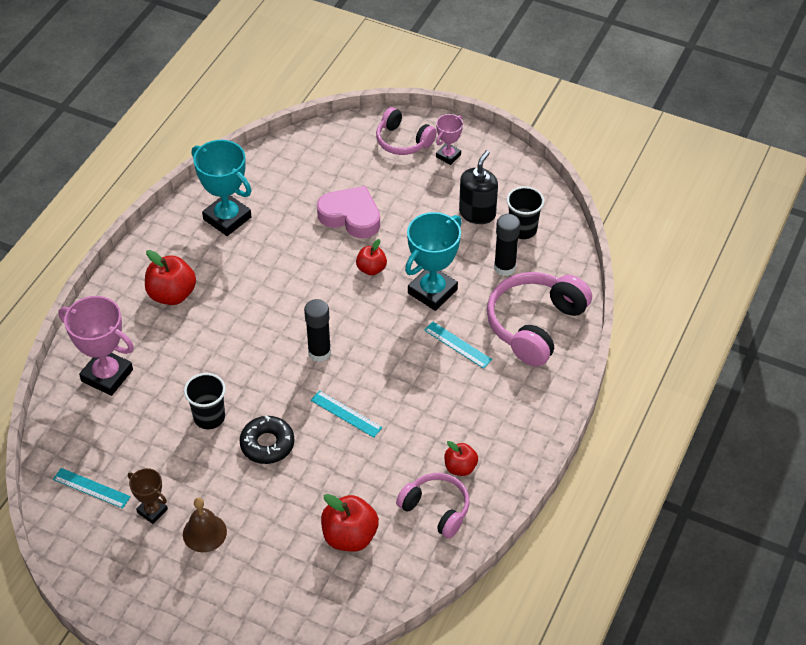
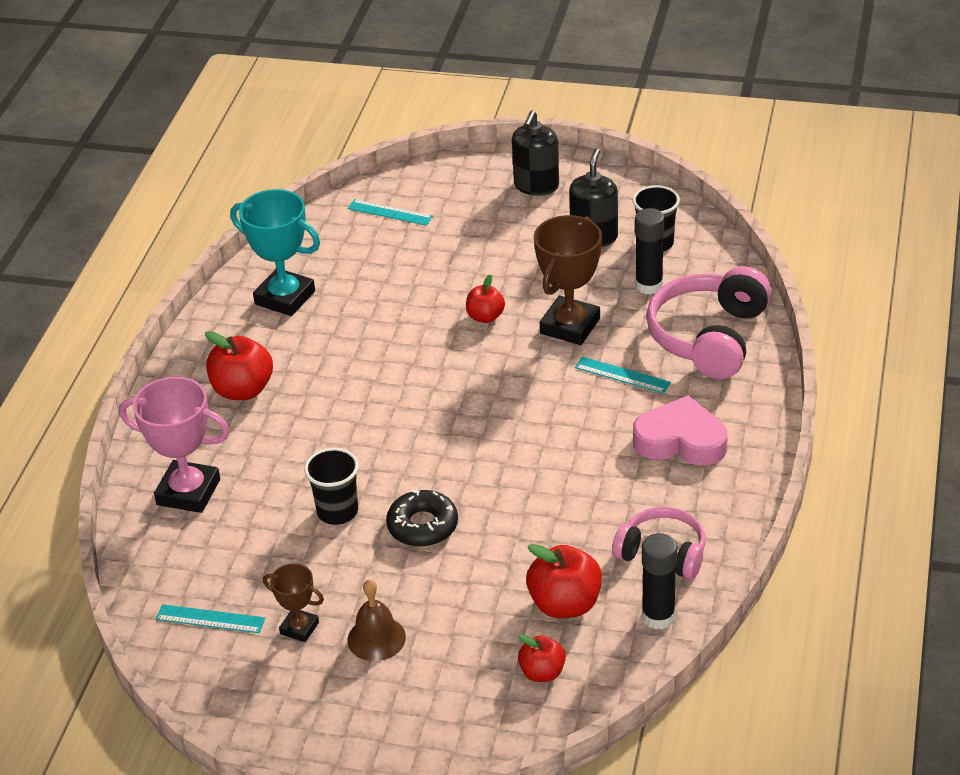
camera: 10 degrees left, 10 degrees down
black glue stick [304,299,331,362] -> black glue stick moved to [642,533,677,629]
turquoise ruler [311,391,382,438] -> turquoise ruler moved to [347,199,433,226]
pink heart [317,186,380,239] -> pink heart moved to [633,395,728,466]
pink headphones [376,107,437,155] -> none
turquoise trophy [405,212,462,311] -> brown trophy [534,215,602,345]
pink trophy [436,114,463,165] -> black soap dispenser [512,110,559,195]
red apple [444,441,478,476] -> red apple moved to [518,635,566,682]

